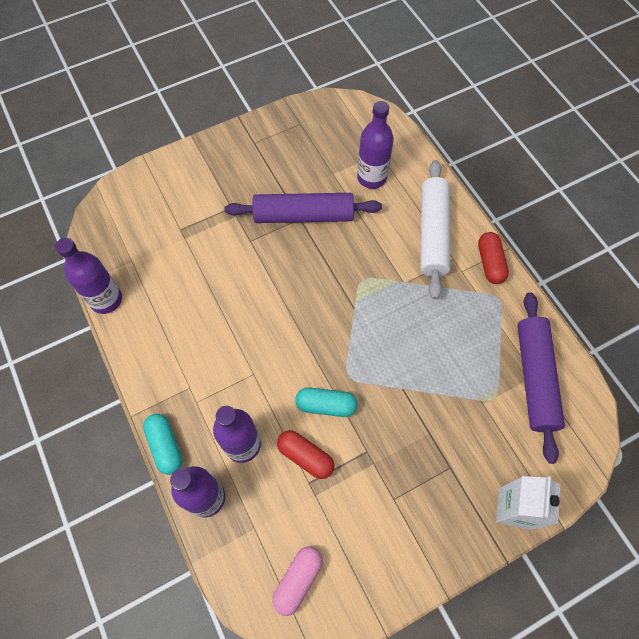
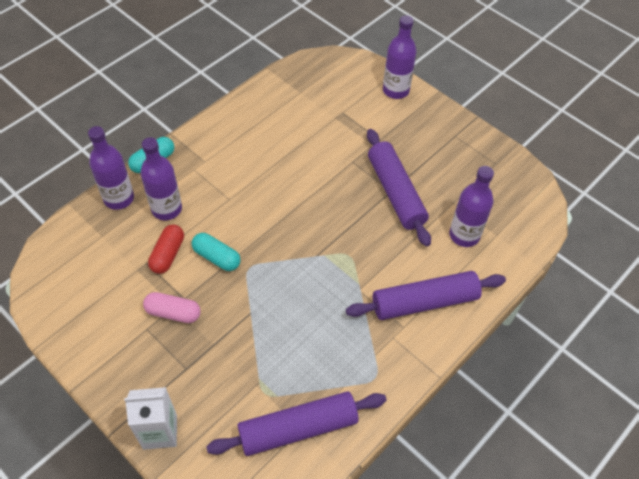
camera: 70 degrees right, 10 degrees down
purple bottle [55,238,122,314] -> purple bottle moved to [383,15,417,99]
pink capsule [272,547,323,616] -> pink capsule moved to [143,292,201,323]
turquoise capsule [295,387,358,417] -> turquoise capsule turned 45 degrees counterclockwise [192,233,241,271]
white rolling pin [420,160,451,299] -> purple rolling pin [346,271,506,320]
red capsule [478,232,509,284] -> none

